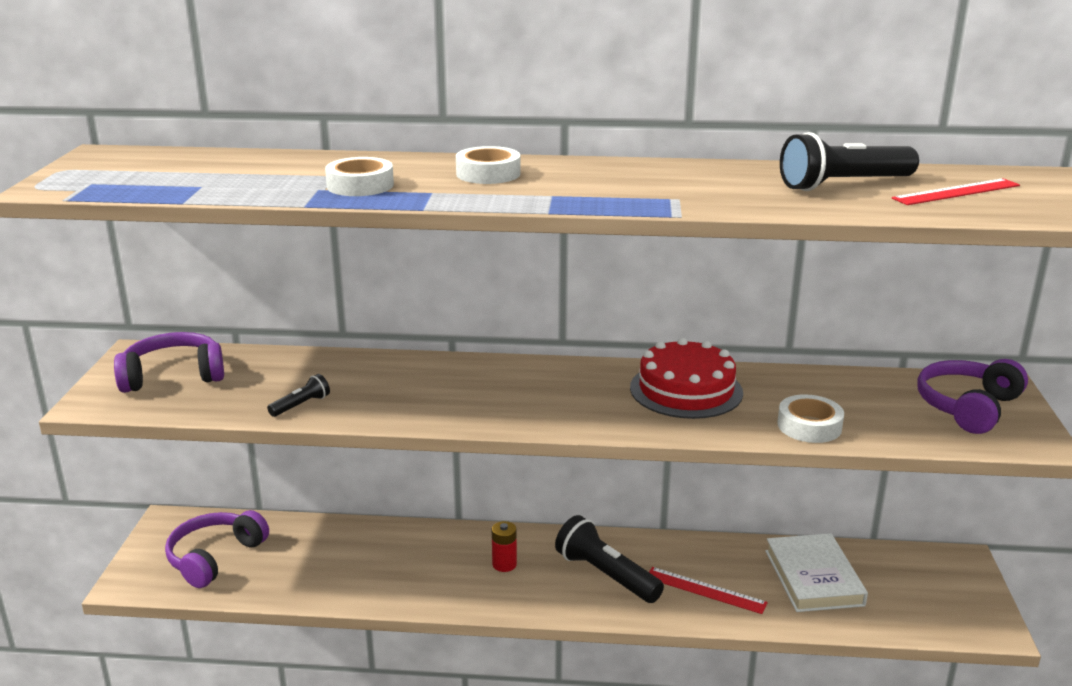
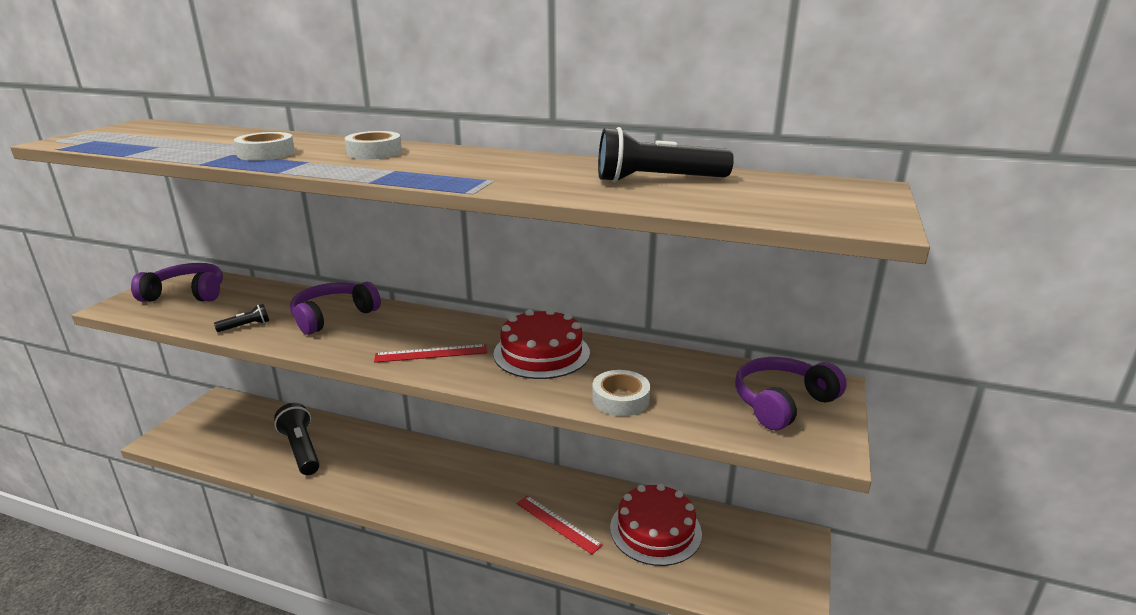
camera: 15 degrees right, 0 degrees up
purple headphones [165,510,269,588] -> purple headphones moved to [290,282,381,335]
red battery [492,521,517,572] -> none
black flashlight [555,515,664,603] -> black flashlight moved to [274,403,320,475]
white book [765,533,868,612] -> red cake [610,484,702,566]
red ruler [892,178,1020,205] -> red ruler moved to [374,344,487,363]

